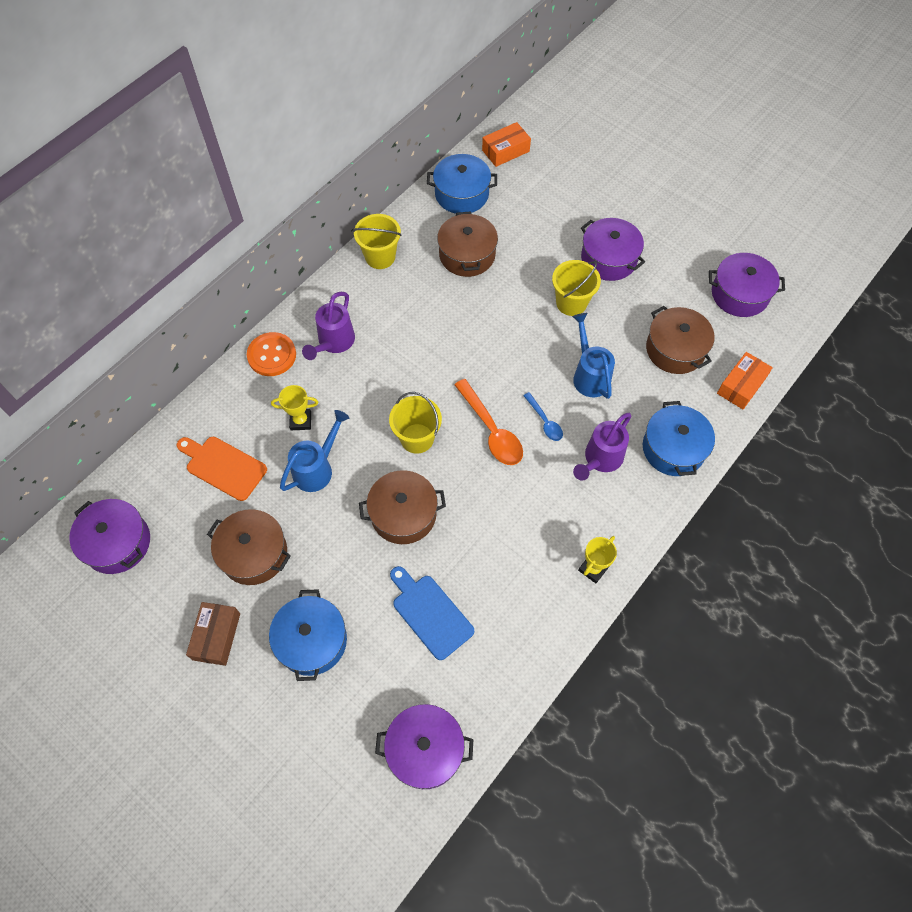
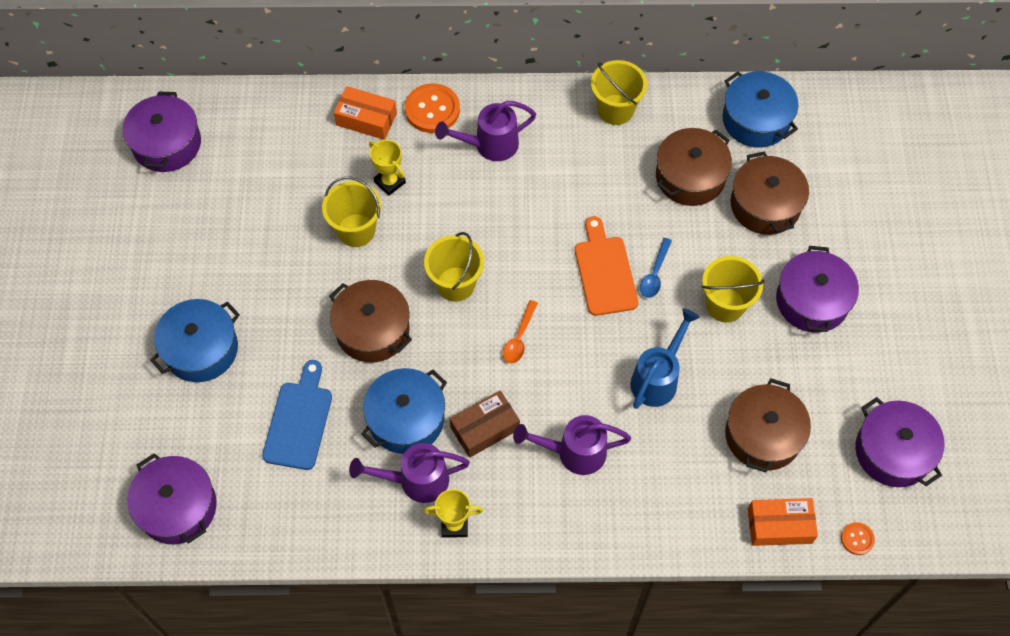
camera: 50 degrees right, 0 degrees up
orange cutting board [177,437,267,501] -> orange cutting board moved to [575,216,638,316]
brown box [186,602,240,666] -> brown box moved to [450,390,520,458]
brown pot [207,509,291,585] -> brown pot moved to [731,151,809,235]
blue watering can [280,410,349,492] -> yellow bucket [322,177,381,247]
orange spoon [454,379,523,465] -> orange spoon [503,300,538,363], size x0.57
orange box [482,122,531,167] -> orange box moved to [334,86,397,140]
blue spoon [523,392,563,441] -> blue spoon moved to [640,238,672,298]
blue pot [643,401,715,476] -> blue pot moved to [361,368,447,454]
none -> purple watering can [349,443,470,503]
none -> orange button [841,522,875,555]

